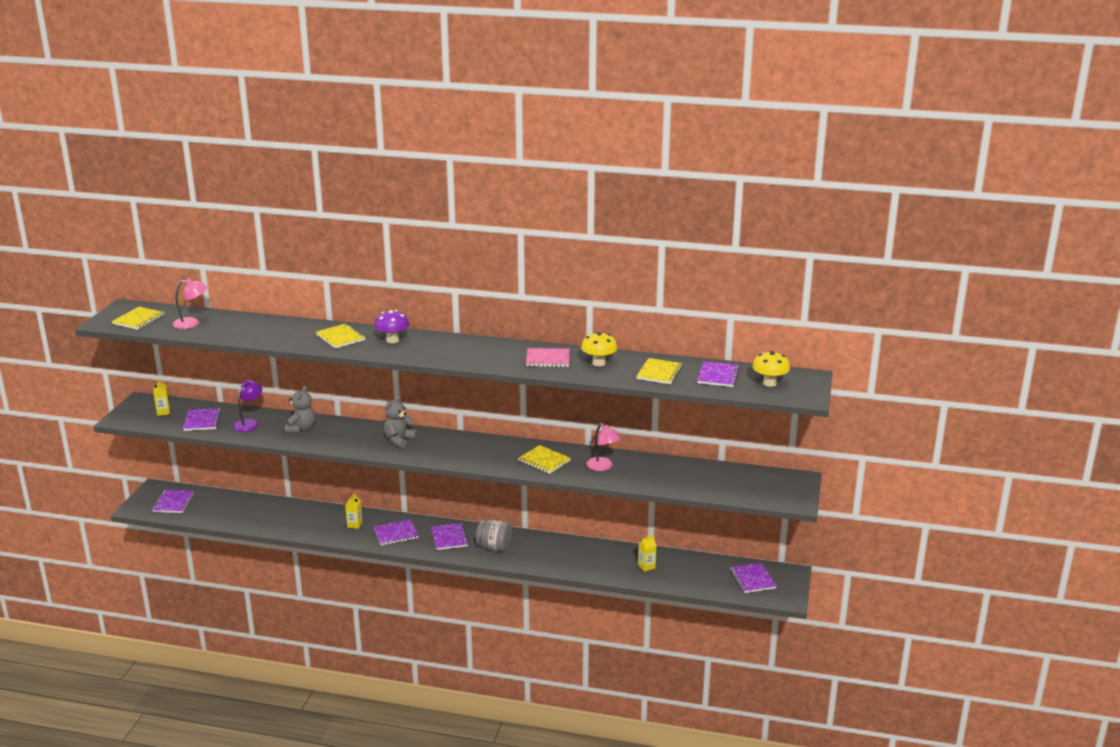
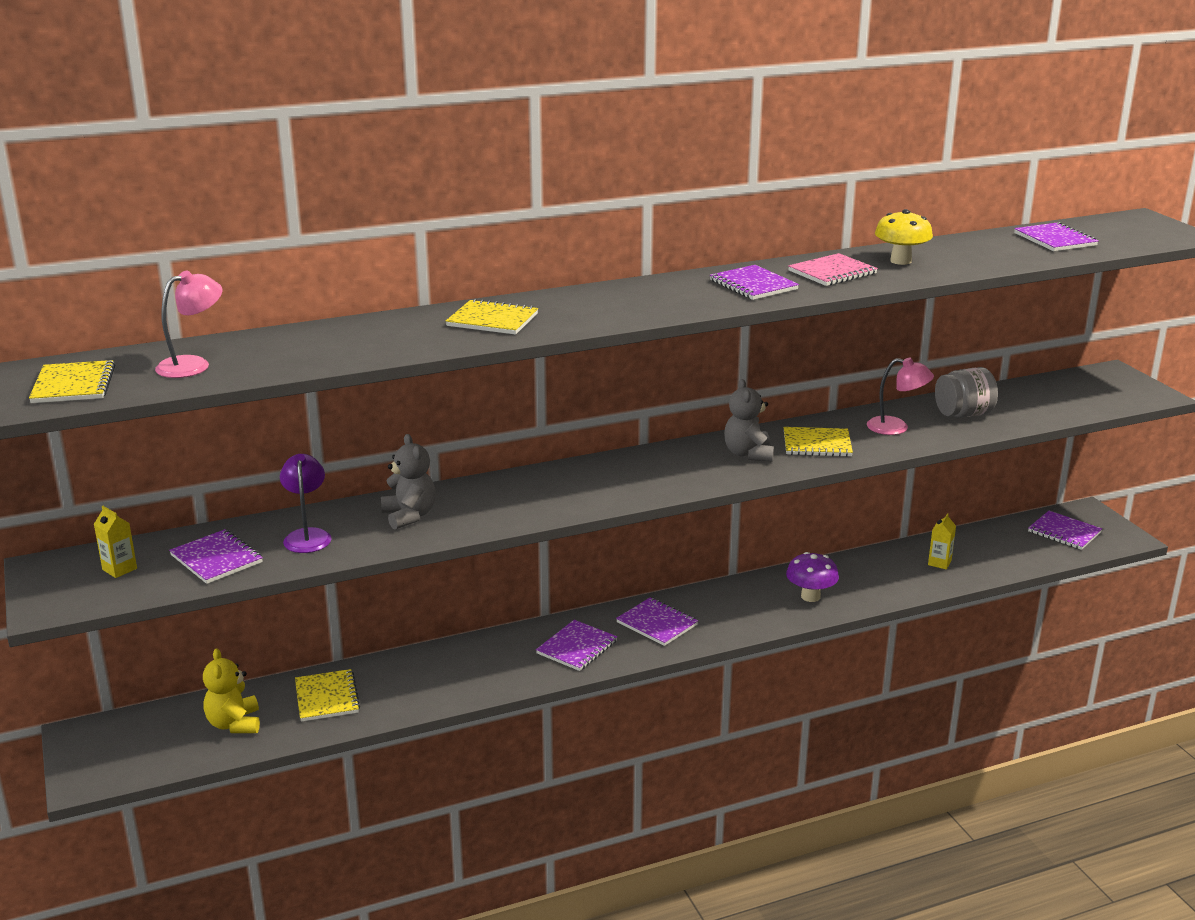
camera: 35 degrees left, 0 degrees up
purple notebook [152,490,194,513] -> purple notebook moved to [710,265,799,300]
yellow carton [345,493,363,529] -> none
purple mushroom [374,310,409,343] -> purple mushroom moved to [786,552,839,602]
grey teddy bear [384,395,418,448] -> grey teddy bear moved to [724,379,774,462]
grey jar [476,519,512,552] -> grey jar moved to [935,367,998,418]
yellow notebook [636,358,683,384] -> yellow notebook moved to [295,669,360,722]
yellow mushroom [752,351,790,387] -> none
none -> yellow teddy bear [203,648,260,733]

